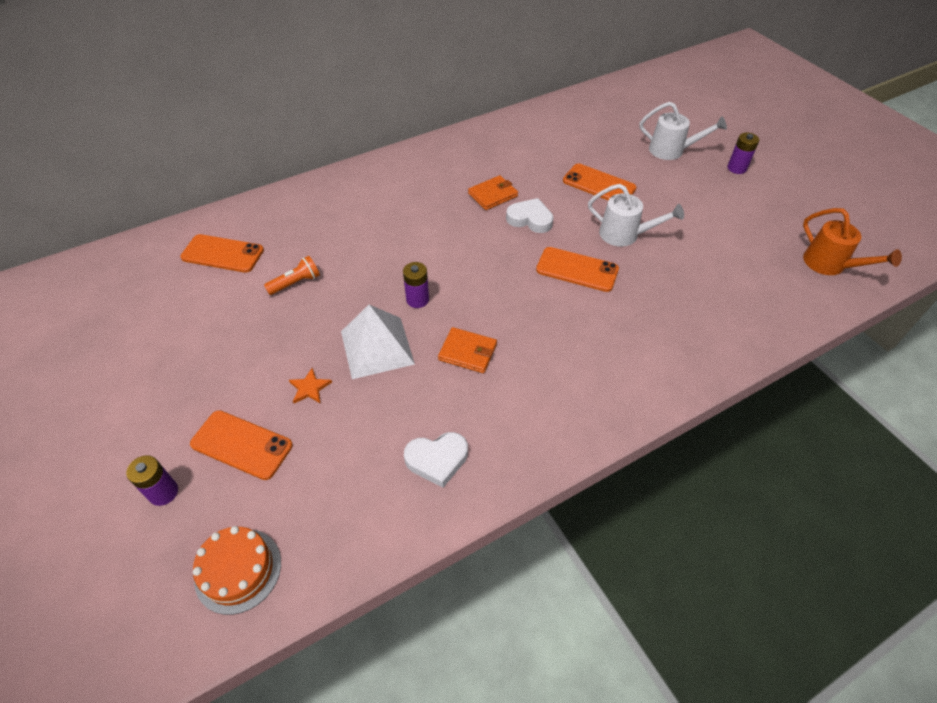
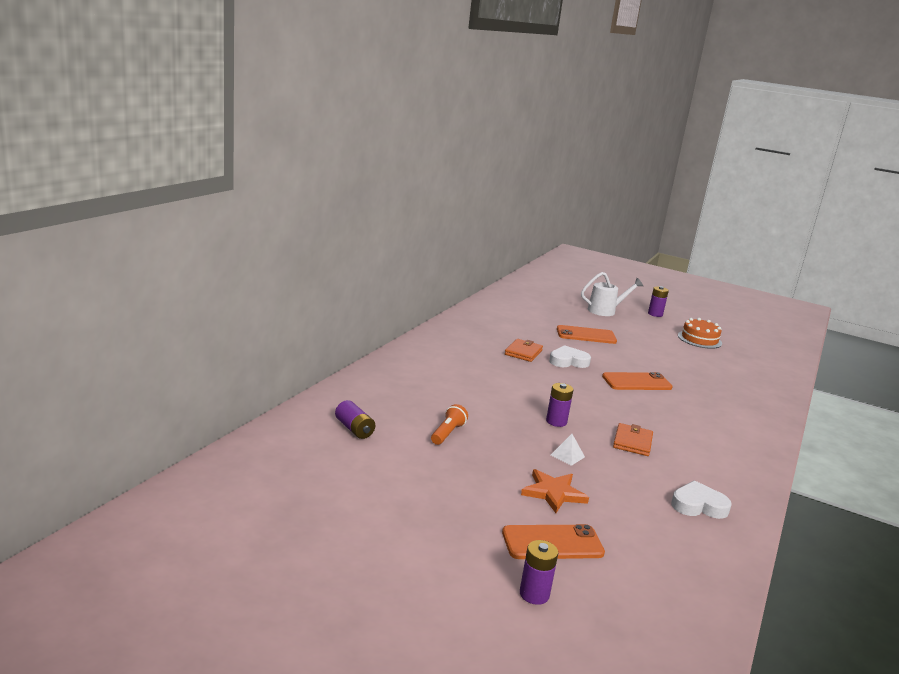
camera: 35 degrees left, 30 degrees down
orange phone [180,234,264,273] -> purple battery [335,400,375,439]
orange cake [193,526,281,615] -> orange cake moved to [678,318,722,349]
orange star [289,368,332,404] -> orange star [521,469,589,513], size x1.59
white pyramid [341,305,415,379] -> white pyramid [551,434,585,466], size x0.43
white heart [404,432,468,488] -> white heart turned 135 degrees counterclockwise [671,481,732,519]
orange wallet [438,327,497,373] -> orange wallet turned 60 degrees counterclockwise [613,423,653,456]
white watering can [588,184,684,247] -> none
orange watering can [803,208,902,275] -> none

